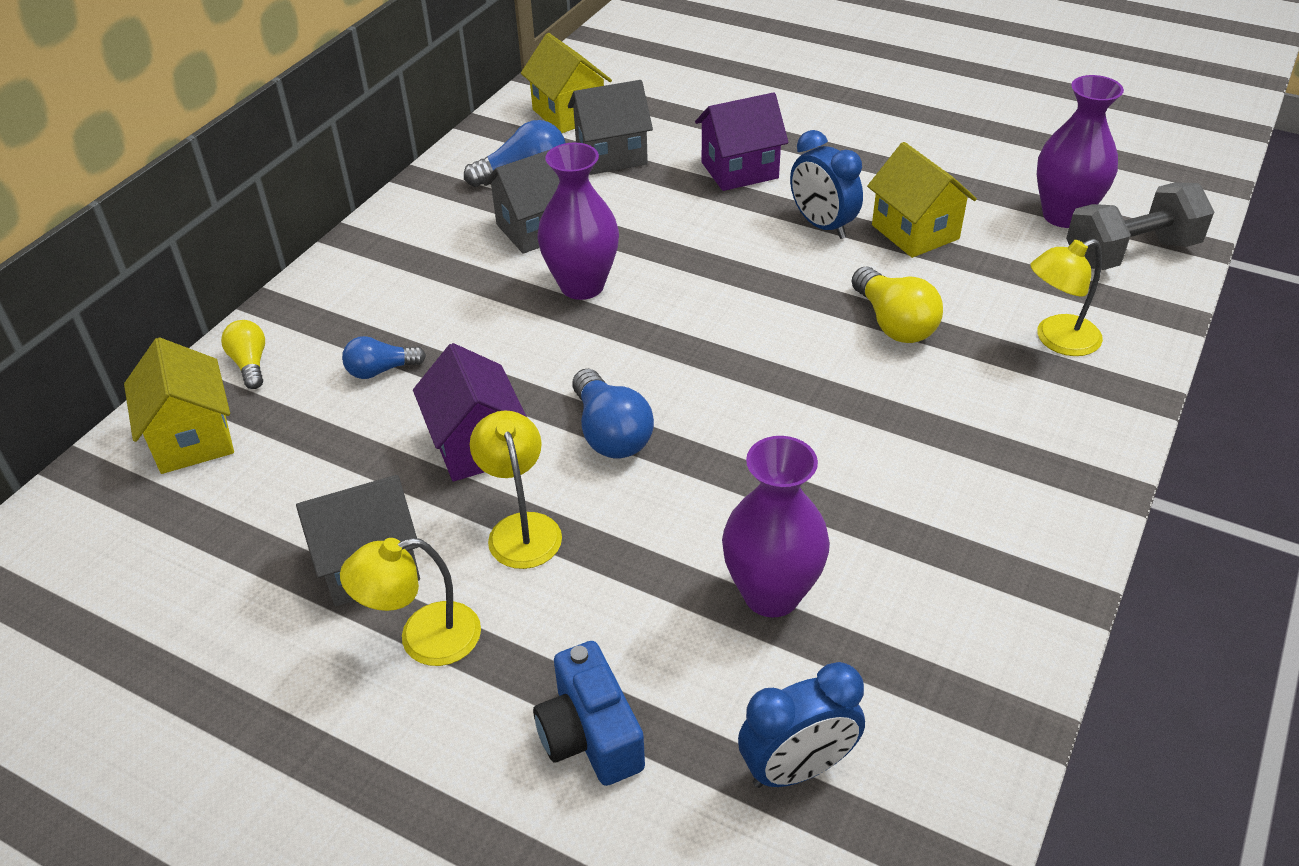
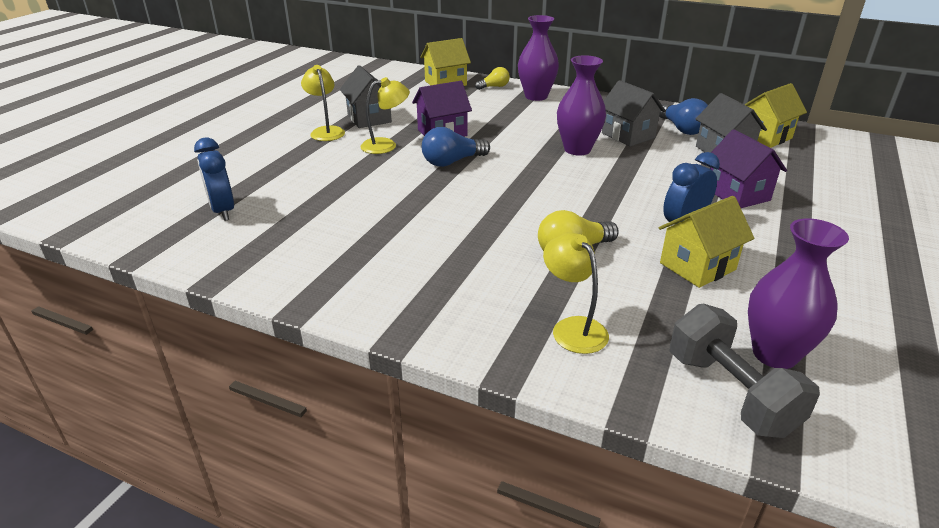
camera: 85 degrees right, 10 degrees down
blue light bulb [342,336,426,379] -> none
blue camera [533,641,645,786] -> none
purple vase [722,436,830,617] -> purple vase moved to [518,15,559,101]

